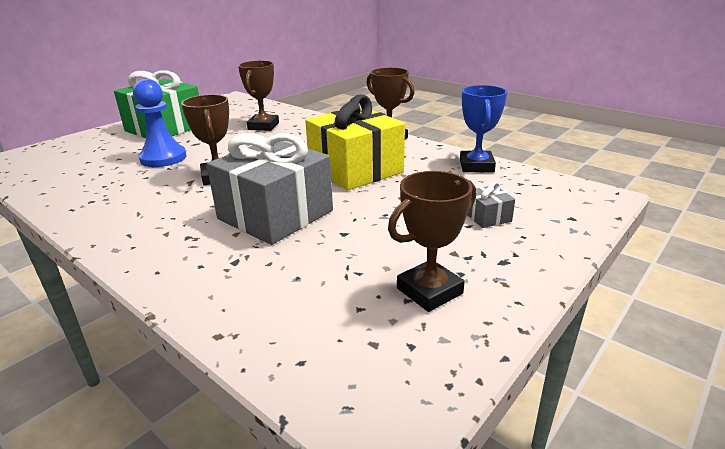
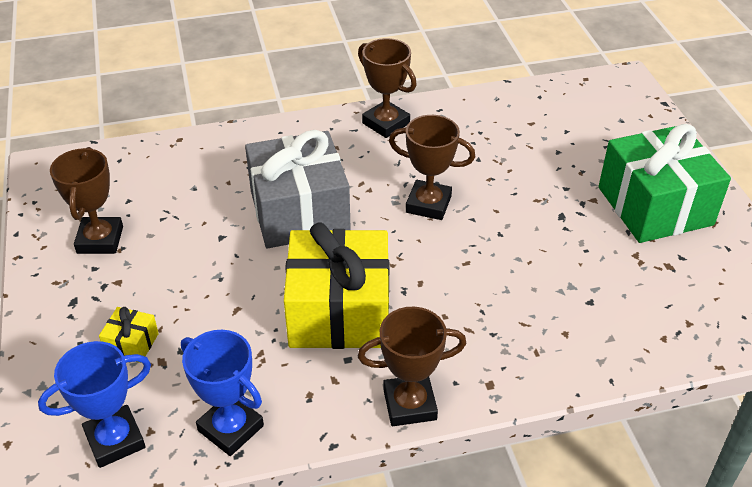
camera: 125 degrees right, 15 degrees up
blue pawn [133,79,187,167] -> none
brown trophy [238,61,279,131] -> brown trophy moved to [358,38,417,138]
grey gift [467,182,515,228] -> yellow gift [99,307,159,363]
none -> blue trophy [38,341,151,468]

